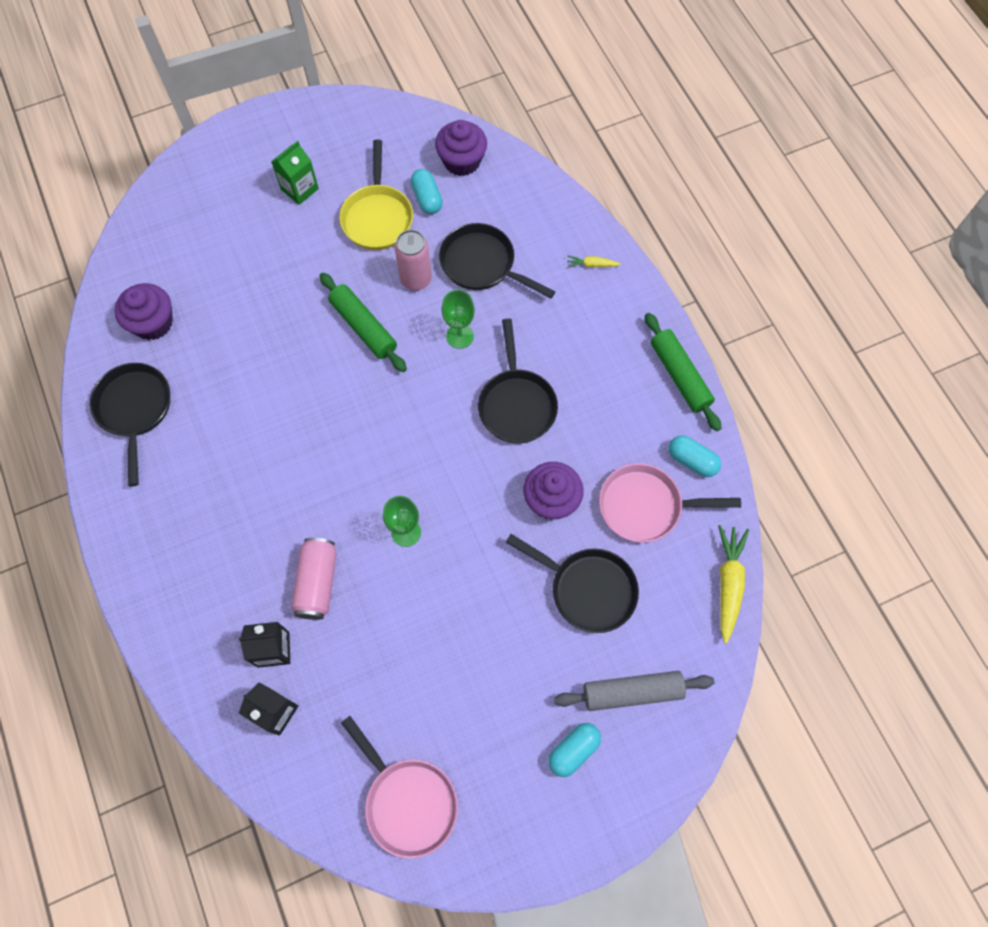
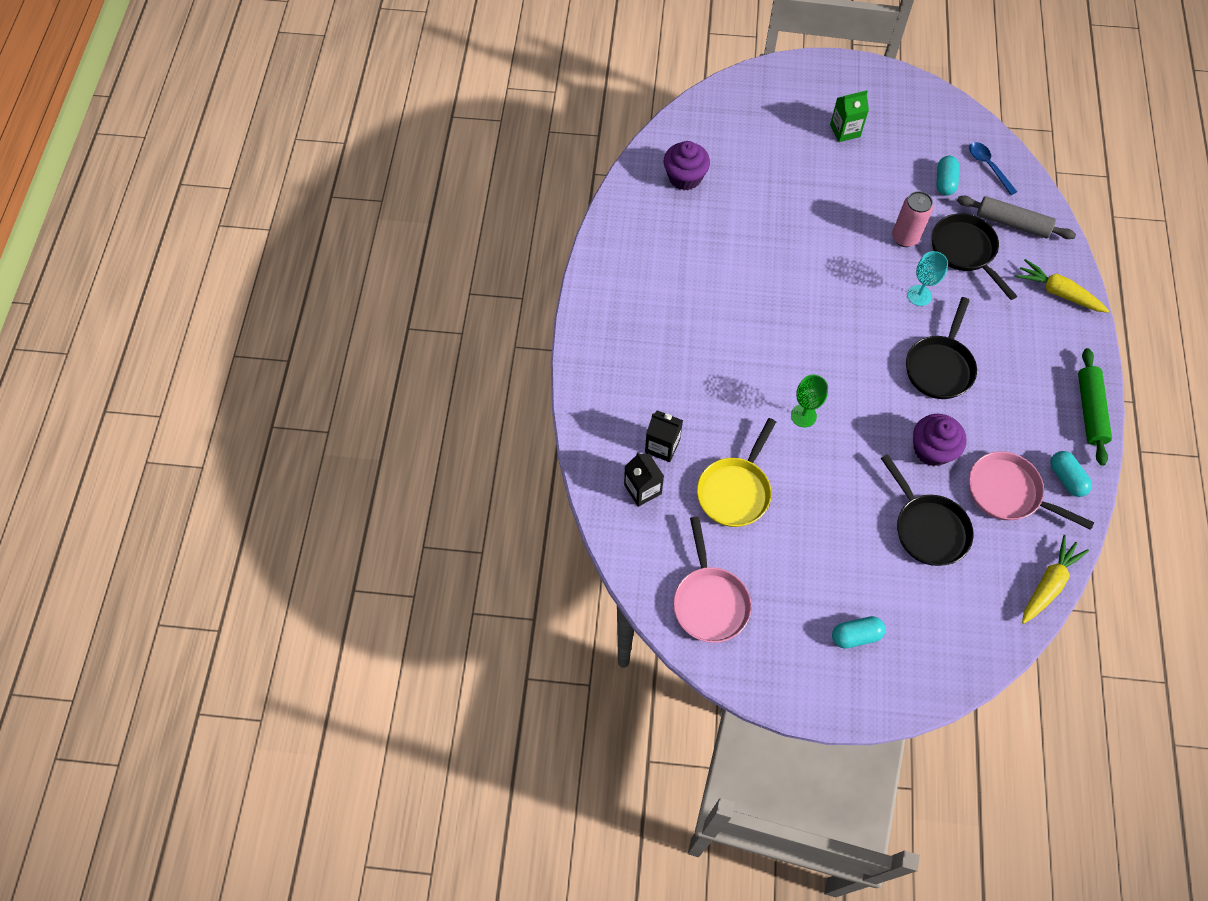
camera: 30 degrees right, 5 degrees down
black pan [90,363,170,486] -> none
pink can [291,538,337,620] -> none
green rolling pin [319,273,407,372] -> none
yellow pan [339,140,413,250] -> yellow pan moved to [697,418,776,527]
purple cupcake [435,120,487,176] -> blue spoon [969,142,1017,195]
green goblet [442,290,475,349] -> turquoise goblet [907,251,948,306]
grey rolling pin [554,671,714,711] -> grey rolling pin moved to [957,196,1076,239]
yellow carrot [567,255,621,268] -> yellow carrot [1015,259,1109,313], size x1.94

